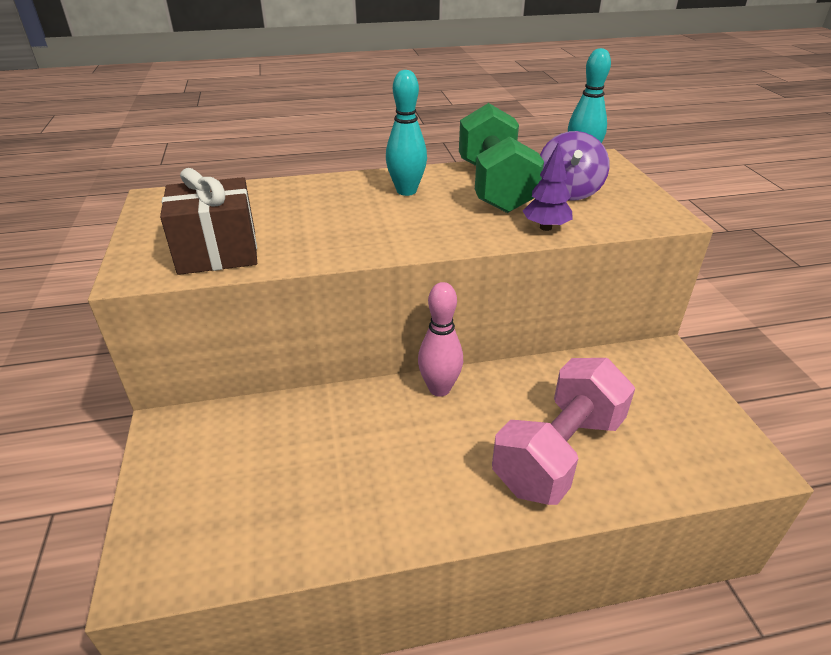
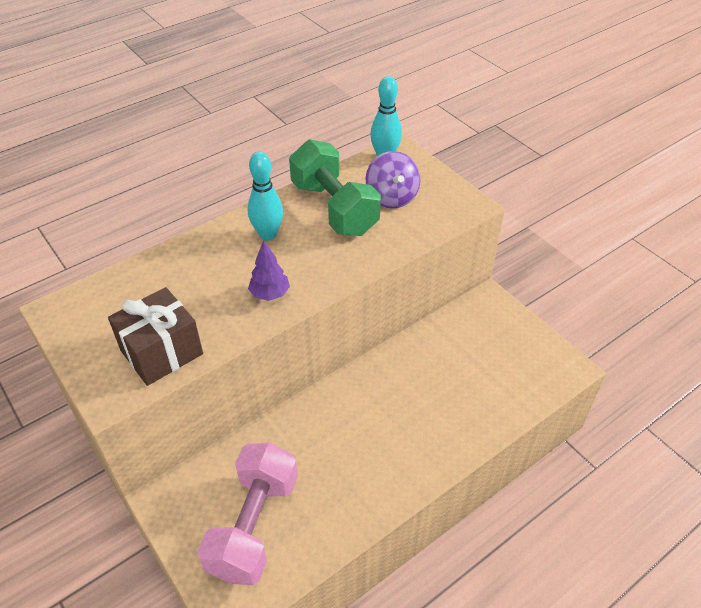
camera: 25 degrees left, 10 degrees up
pink bowling pin [418,282,463,397] -> none
pink dumbbell [492,358,635,505] -> pink dumbbell moved to [198,442,298,585]
purple tree [523,142,572,231] -> purple tree moved to [248,240,290,301]

